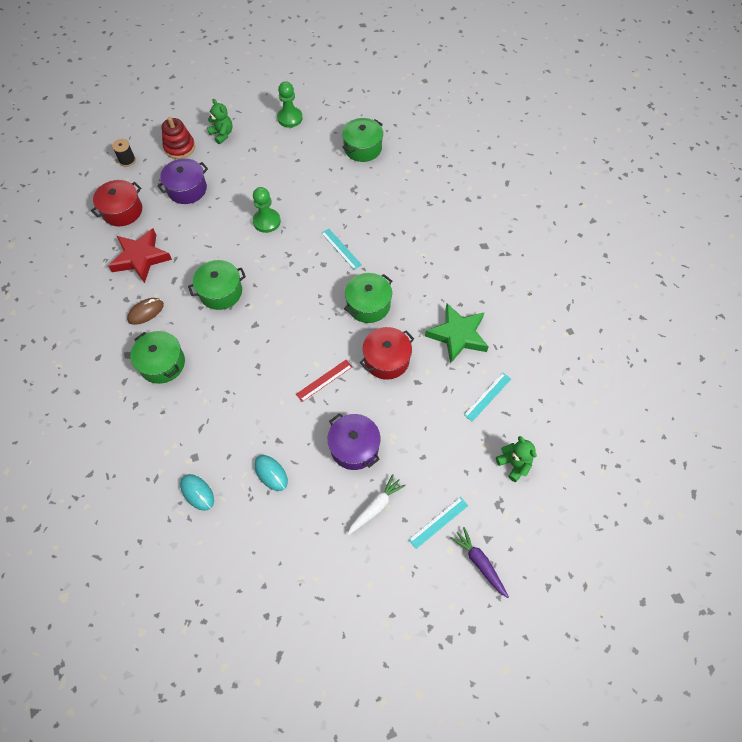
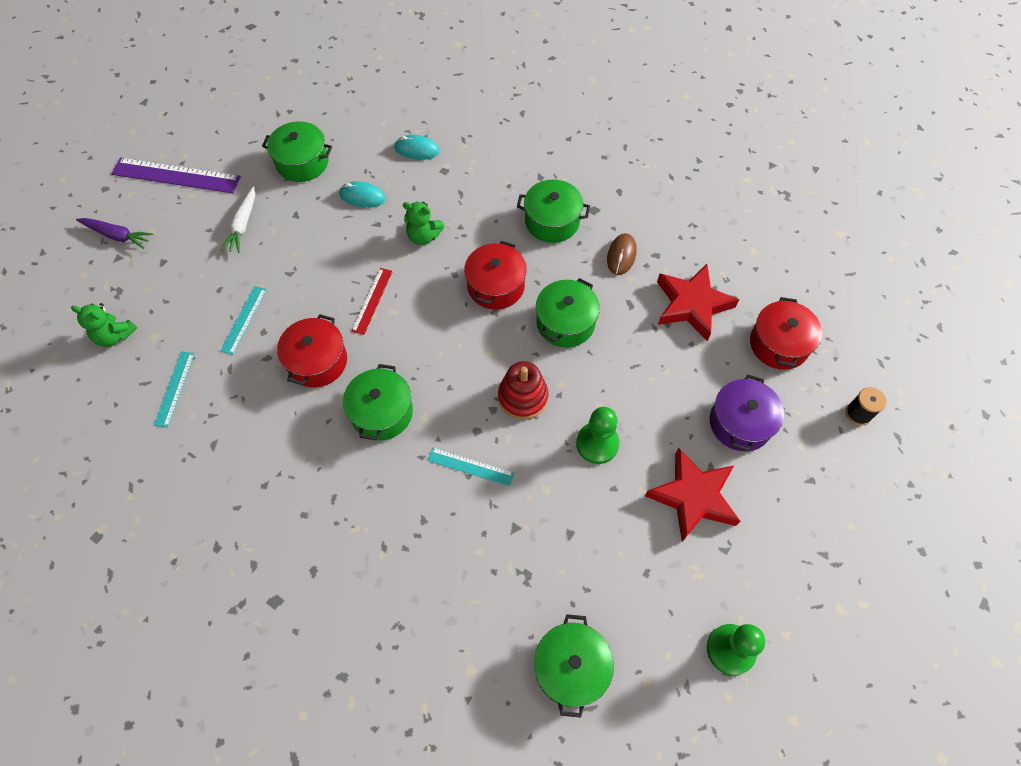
camera: 145 degrees right, 0 degrees up
red stacking toy [162,117,195,159] -> red stacking toy moved to [498,361,548,420]
green teddy bear [207,99,233,144] -> green teddy bear moved to [403,201,444,245]
purple pot [327,413,380,470] -> none
turquoise ruler [408,497,468,549] -> turquoise ruler moved to [220,286,267,355]
green star [425,303,489,364] -> none
none -> purple ruler [111,158,241,193]
none -> green pot [262,121,332,182]
none -> red pot [464,241,527,310]
none -> red star [645,448,740,542]

